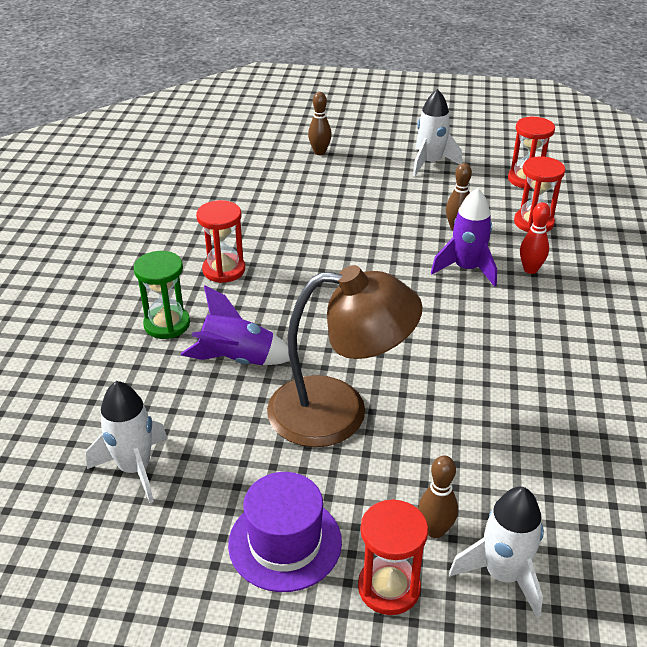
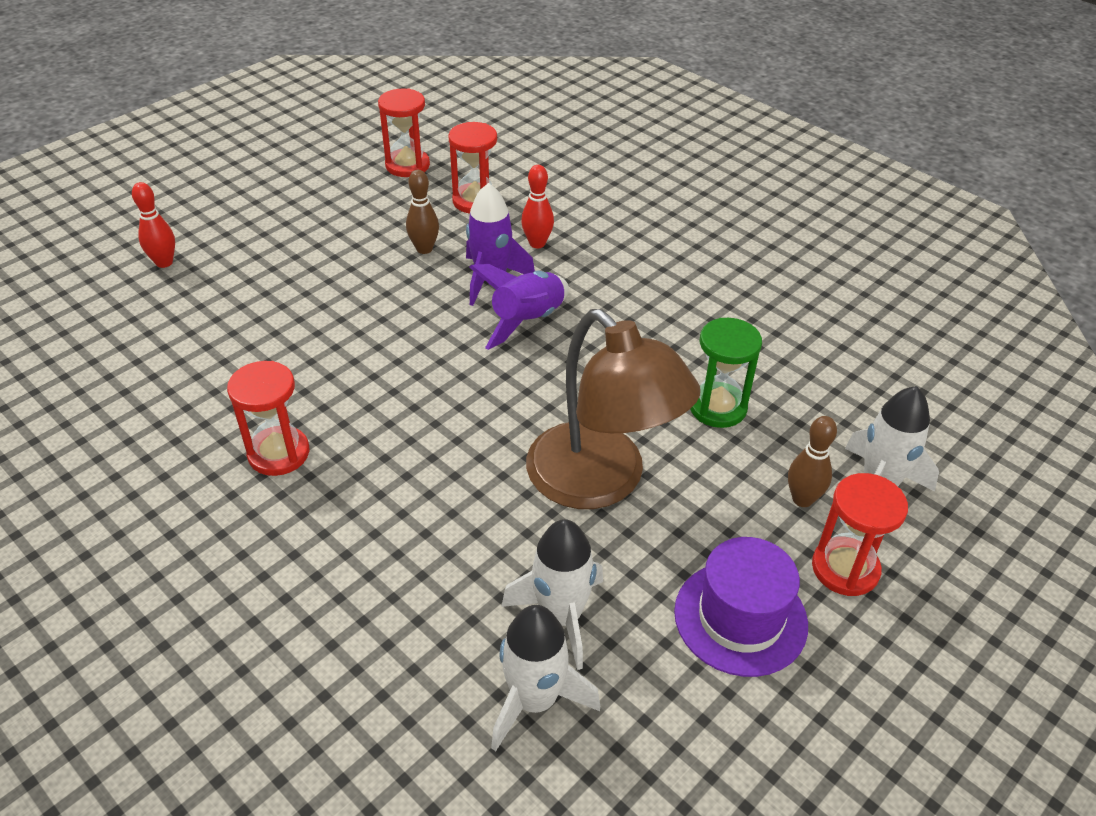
camera: 55 degrees left, 5 degrees up
green hourglass [134,251,190,339] -> green hourglass moved to [690,318,762,428]
purple rocket [181,285,290,365] -> purple rocket moved to [469,264,569,350]
brown lamp [267,265,423,447] -> brown lamp turned 105 degrees clockwise [526,309,701,509]
brown bowling pin [308,92,332,155] -> red bowling pin [132,182,175,268]
white rocket [413,89,462,177] -> white rocket moved to [501,519,603,670]

